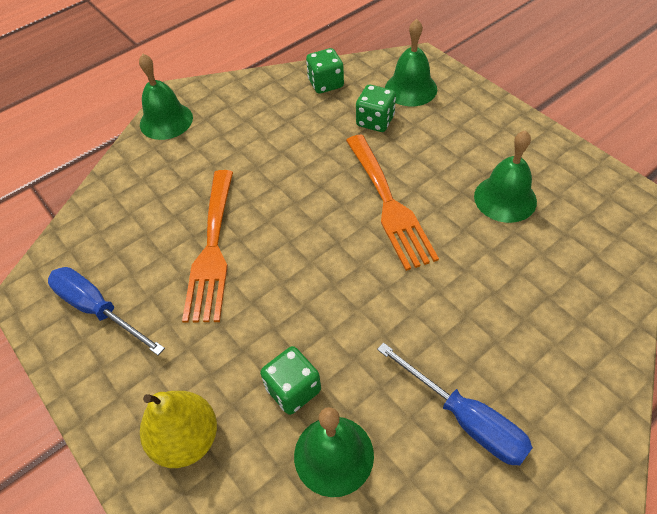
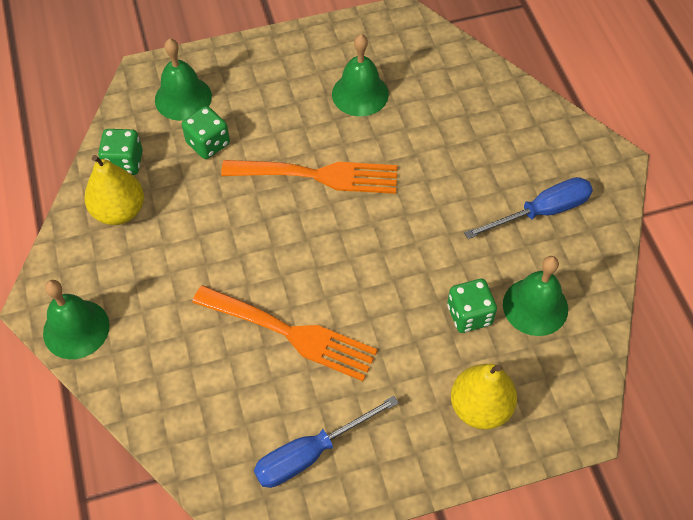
camera: 70 degrees left, 5 degrees up
none -> yellow pear [84,155,144,225]

